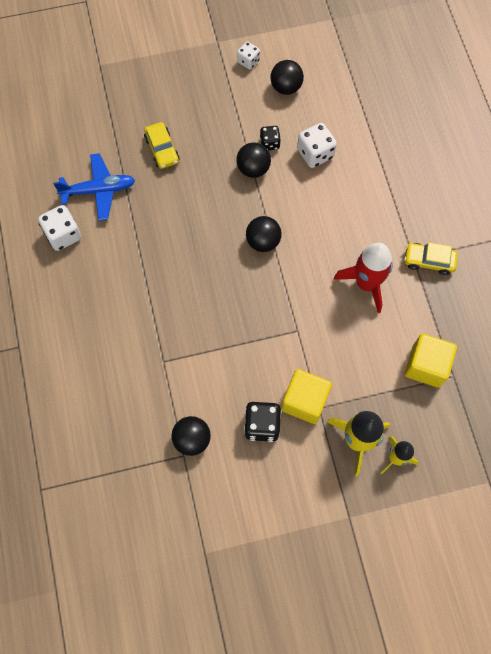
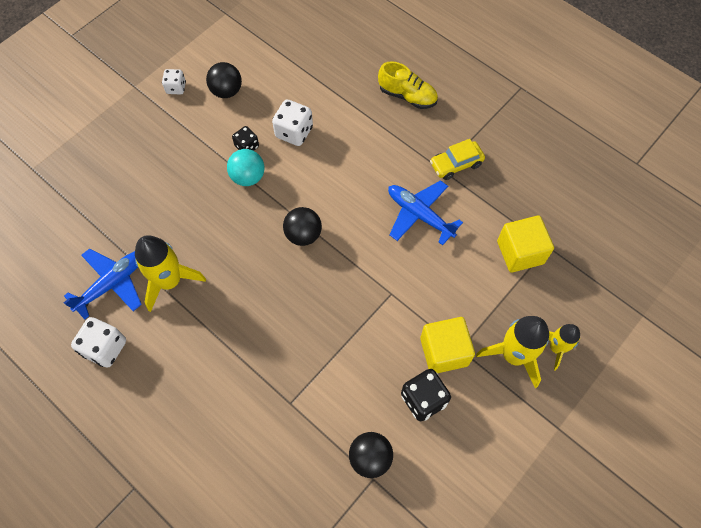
camera: 35 degrees left, 5 degrees down
yellow car [144,122,179,169] -> none
black ball [236,143,271,178] -> turquoise ball [227,149,265,186]
red rocket [334,243,393,313] -> blue plane [388,180,463,245]
none -> yellow rocket [135,235,206,312]
none -> yellow shoe [378,61,438,109]

